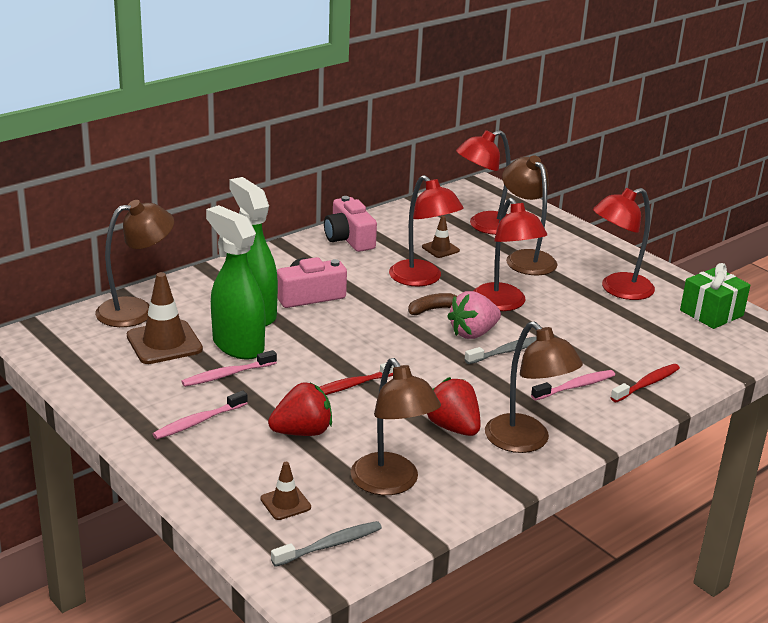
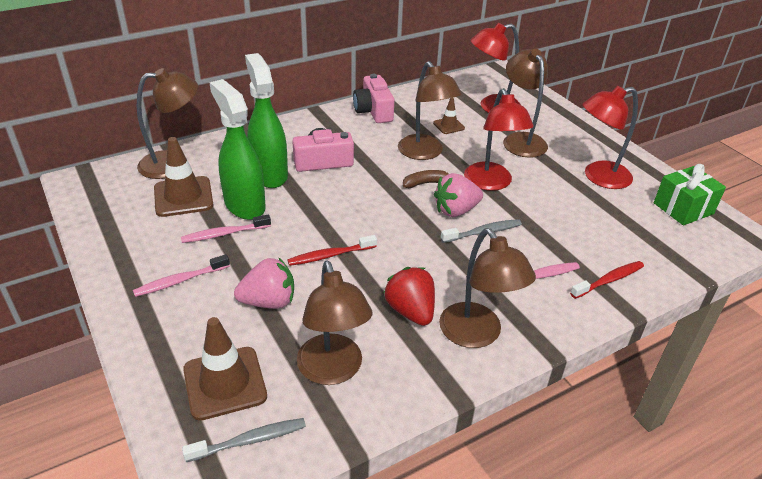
camera: 10 degrees right, 10 degrees up
brown traffic cone [260,462,311,520] -> brown traffic cone [183,317,267,421], size x1.86
red strawberry [268,382,332,436] -> pink strawberry [234,257,294,309]
red lamp [389,175,463,287] -> brown lamp [398,61,462,160]

